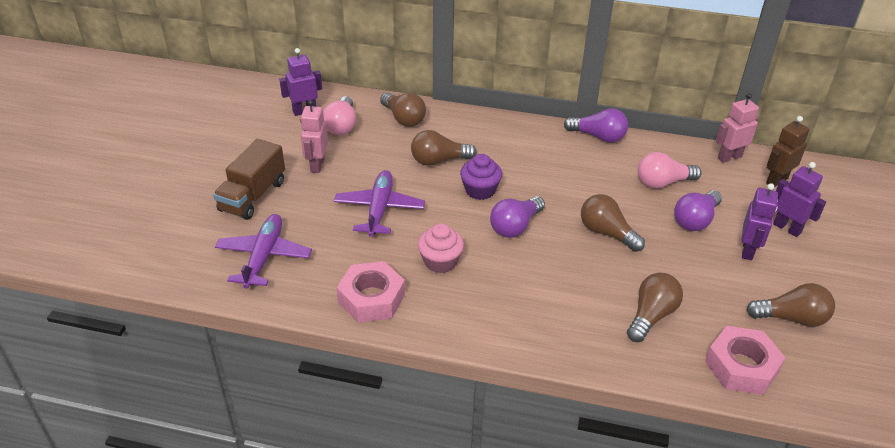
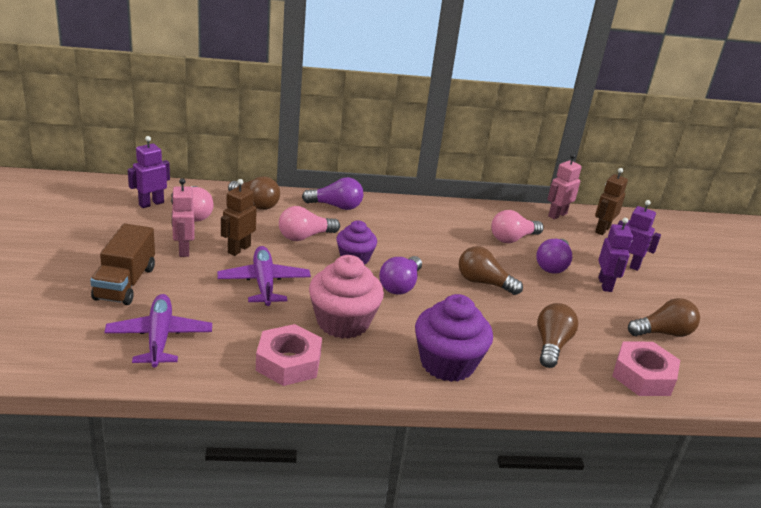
camera: 20 degrees left, 10 degrees down
brown light bulb [411,130,477,166] -> pink light bulb [279,206,340,241]
pink cupcake [418,223,464,273] -> pink cupcake [309,255,384,339], size x1.60
purple light bulb [564,108,628,143] -> purple light bulb moved to [302,177,363,210]
none -> brown robot [221,179,257,256]
none -> purple cupcake [415,294,493,382]

